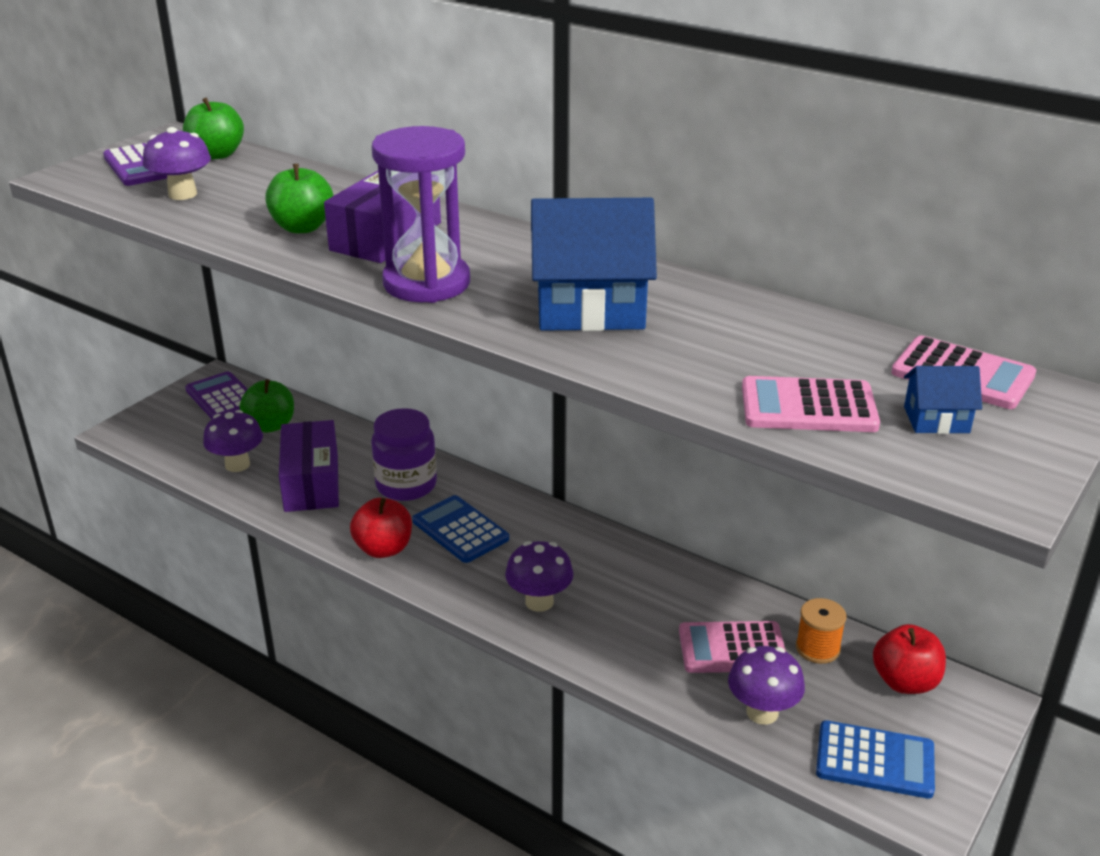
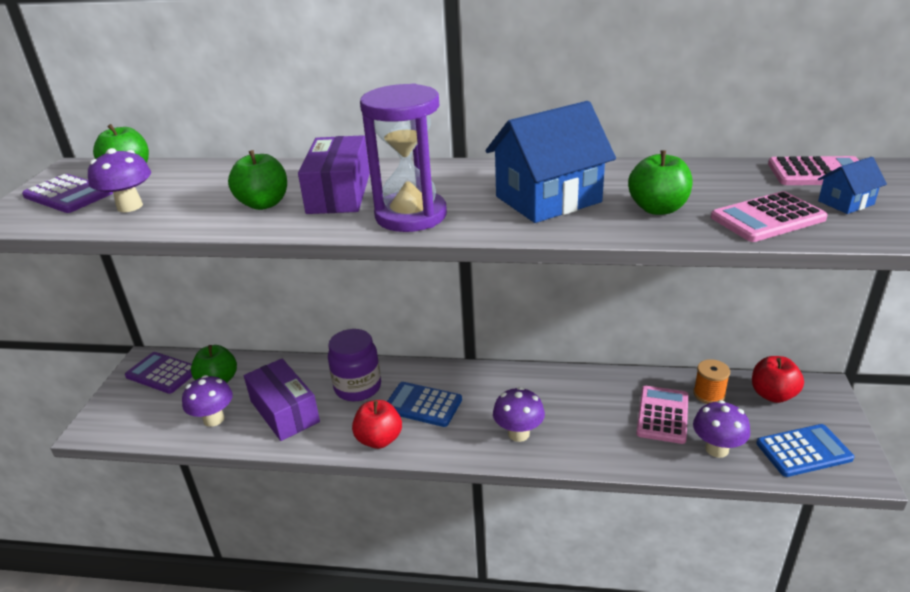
camera: 25 degrees left, 0 degrees up
pink calculator [679,621,786,673] -> pink calculator turned 135 degrees clockwise [636,386,688,444]
none -> green apple [628,150,693,215]

